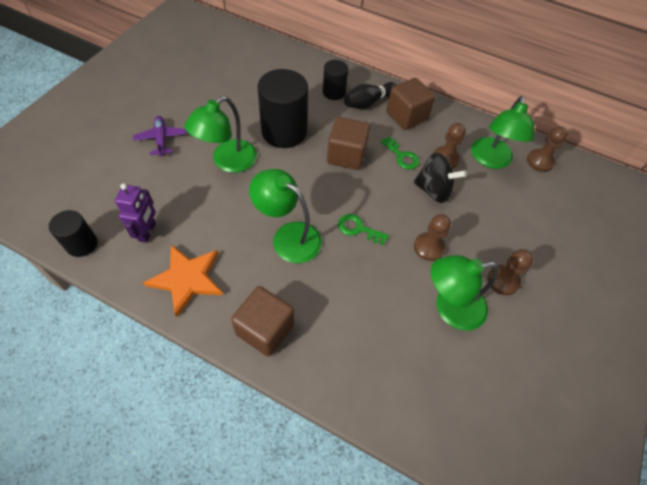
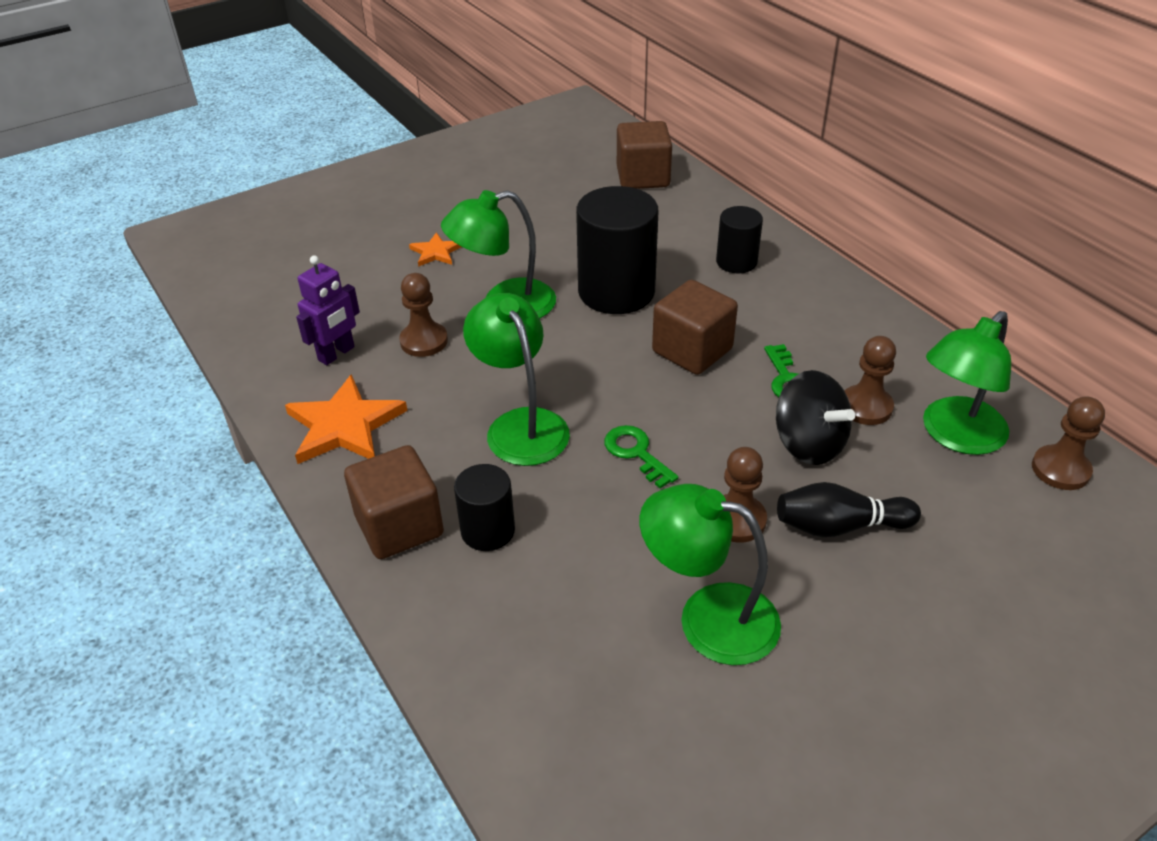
camera: 35 degrees right, 15 degrees down
black cylinder [49,210,97,257] -> black cylinder moved to [454,464,515,551]
purple plane [133,116,187,156] -> orange star [409,232,462,267]
black bowling pin [344,82,396,109] -> black bowling pin moved to [777,482,921,537]
brown cube [386,78,435,130] -> brown cube moved to [617,121,672,189]
brown pawn [487,249,533,295] -> brown pawn moved to [399,273,448,357]

